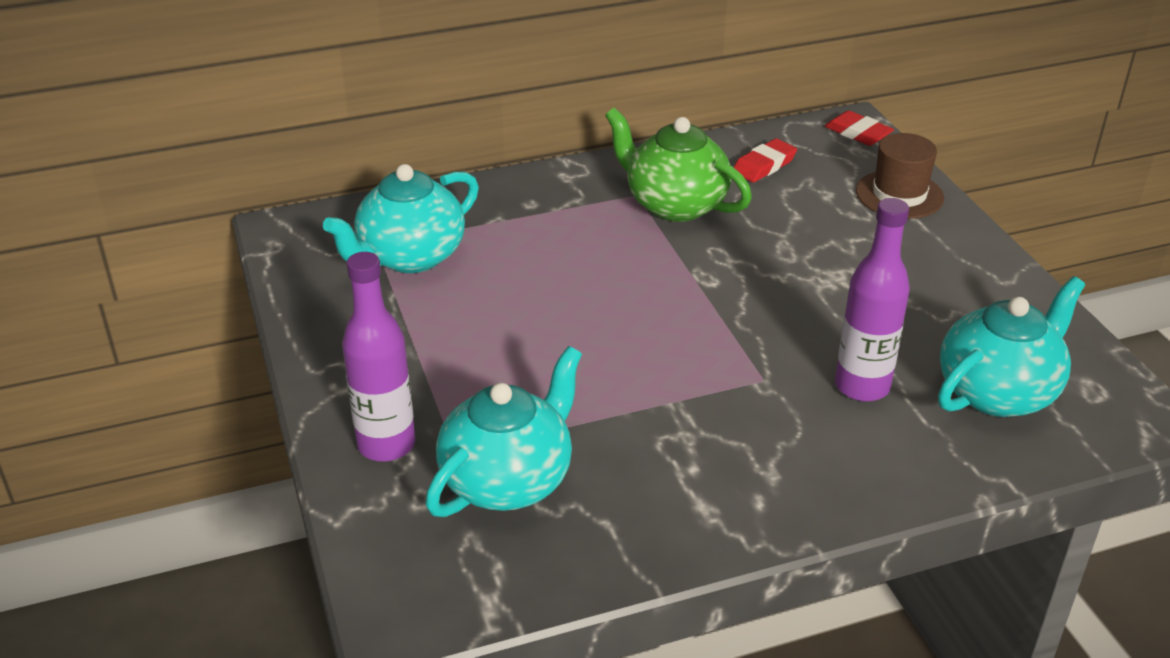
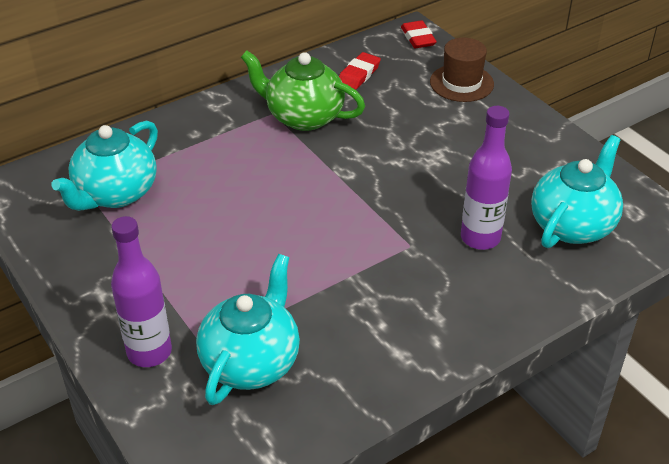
camera: 15 degrees left, 5 degrees up
red eraser [825,110,894,146] -> red eraser turned 45 degrees clockwise [401,20,437,48]

